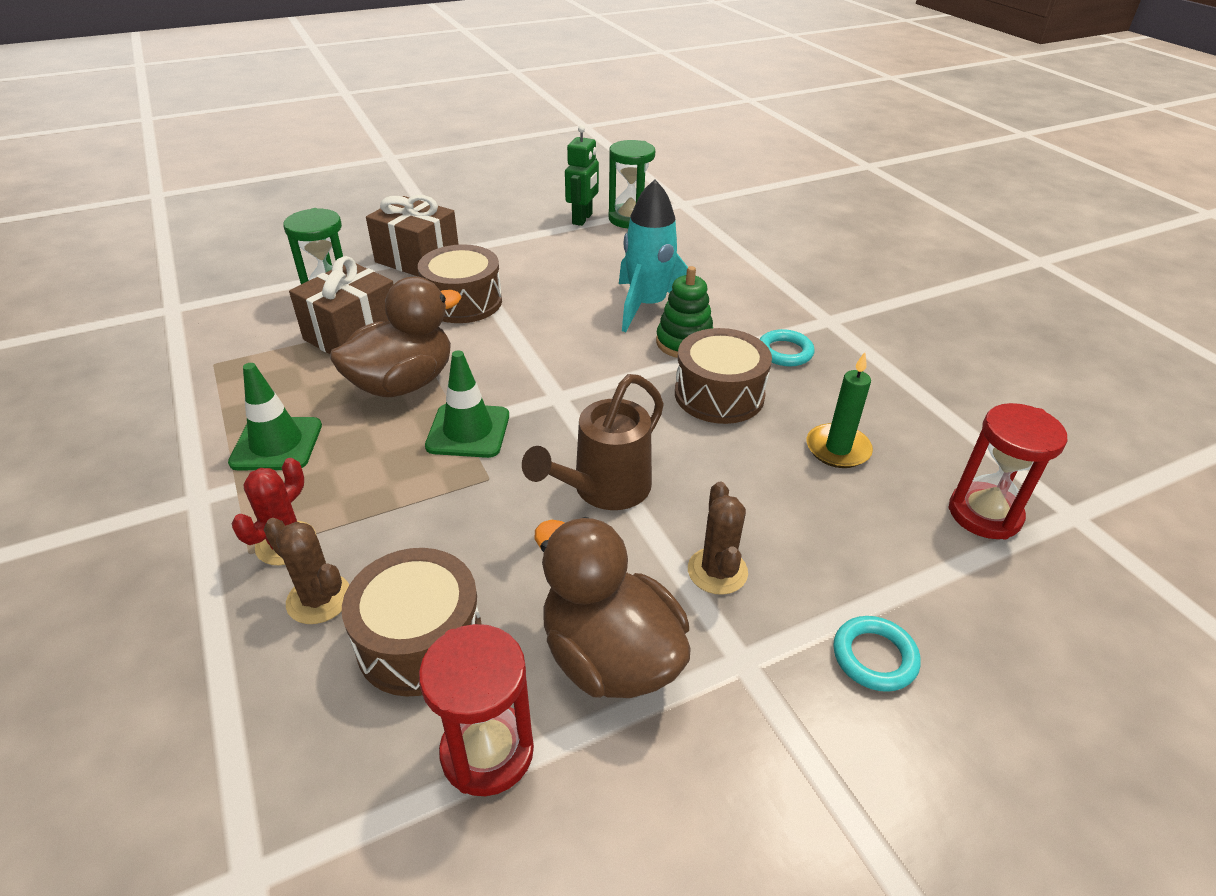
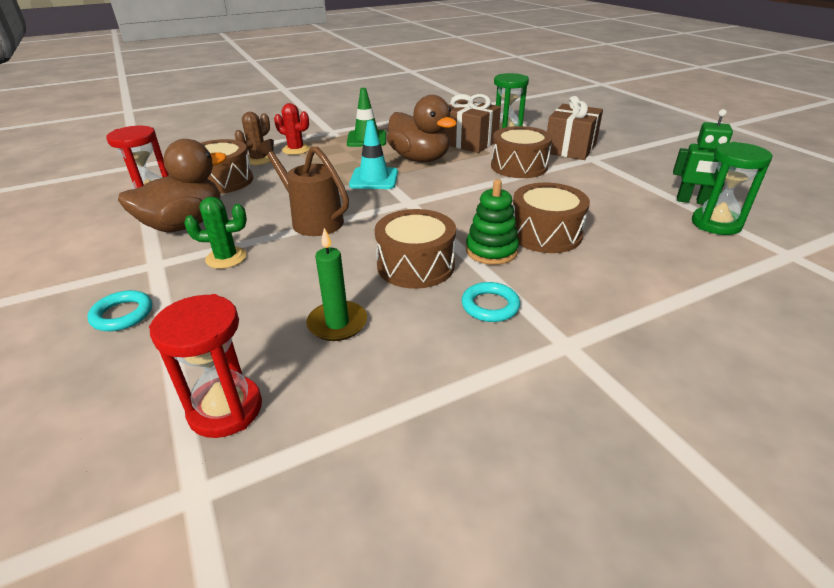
camera: 90 degrees right, 5 degrees down
green traffic cone [425,350,509,458] -> turquoise traffic cone [349,120,398,189]
turquoise rocket [619,179,688,332] -> brown drum [513,183,590,253]
brown cactus [688,482,748,595] -> green cactus [184,197,247,269]

